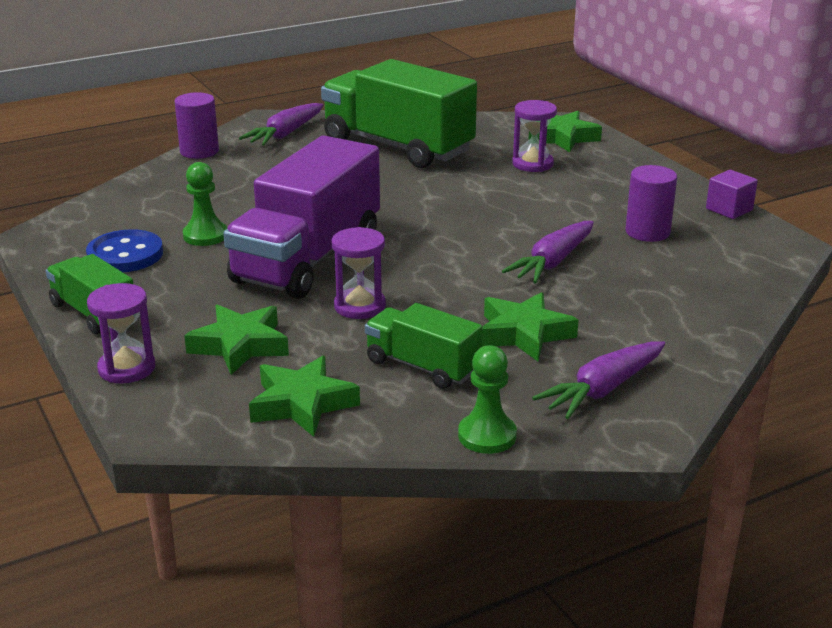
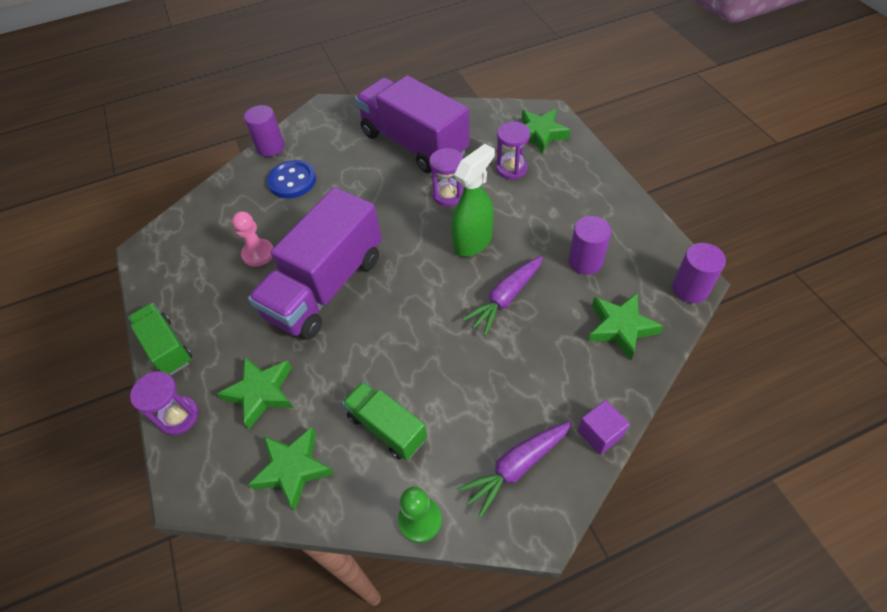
camera: 10 degrees right, 25 degrees up
blue button [86,229,163,272] -> blue button moved to [267,160,316,198]
green pawn [183,162,227,246] -> pink pawn [232,211,274,267]
purple carrot [239,103,323,146] -> none
green truck [321,59,477,168] -> purple truck [355,75,470,173]
purple hourglass [331,227,386,319] -> purple hourglass moved to [429,148,464,206]
green star [482,292,578,361] -> green star moved to [588,293,663,360]
purple cube [706,170,758,219] -> purple cube moved to [578,400,630,455]
none -> green spray bottle [451,144,495,257]
none -> purple cylinder [672,243,726,303]

